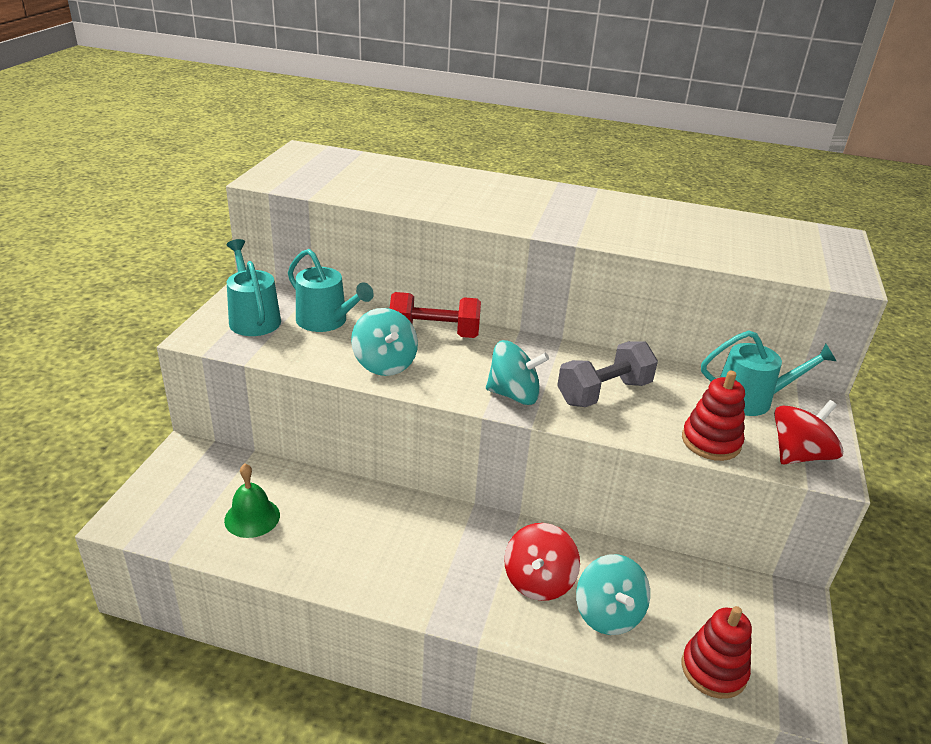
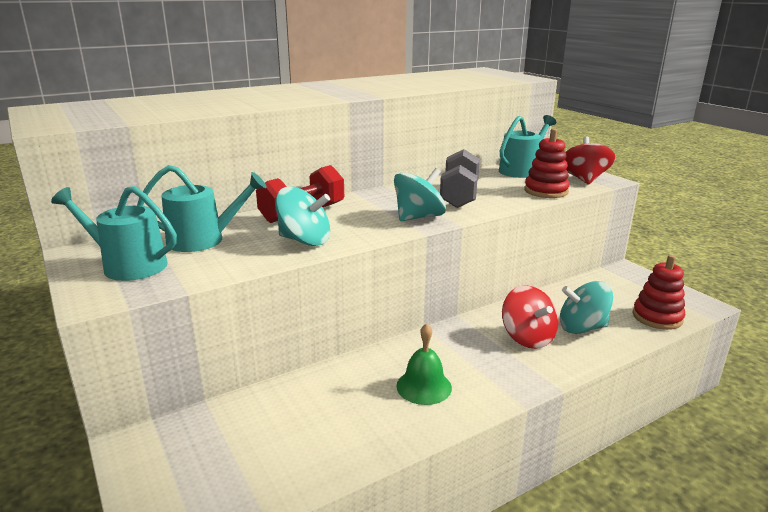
camera: 45 degrees left, 10 degrees down
green bell [224,464,280,538] -> green bell moved to [396,323,452,405]
turquoise spinning top [576,554,650,635] -> turquoise spinning top turned 150 degrees clockwise [560,281,613,334]

